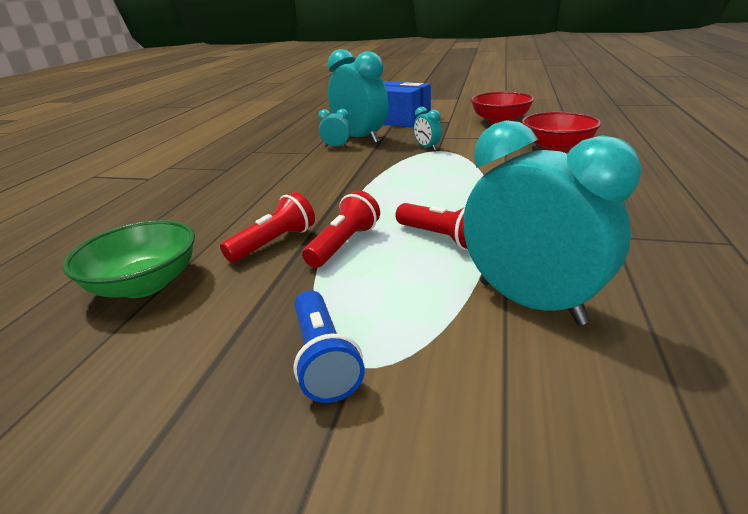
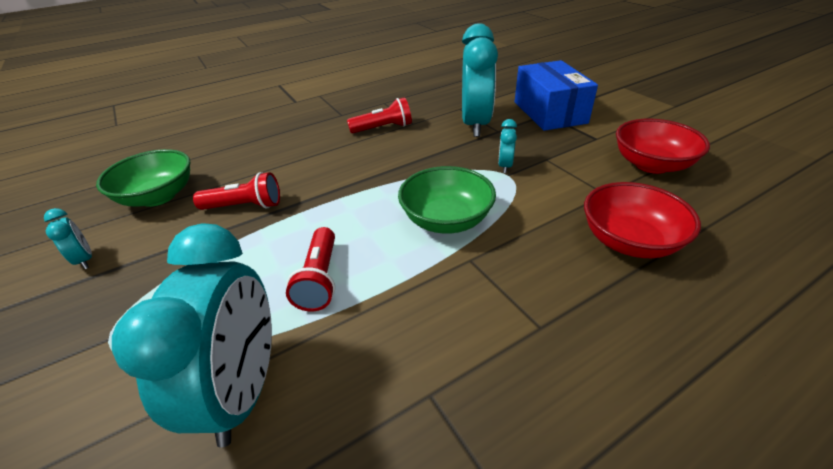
camera: 45 degrees right, 10 degrees up
blue flashlight [293,290,365,403] -> none
red flashlight [302,191,380,268] -> red flashlight moved to [347,97,412,133]
turquoise clock [318,109,351,147] -> turquoise clock moved to [44,208,92,269]
none -> green bowl [398,166,496,234]

